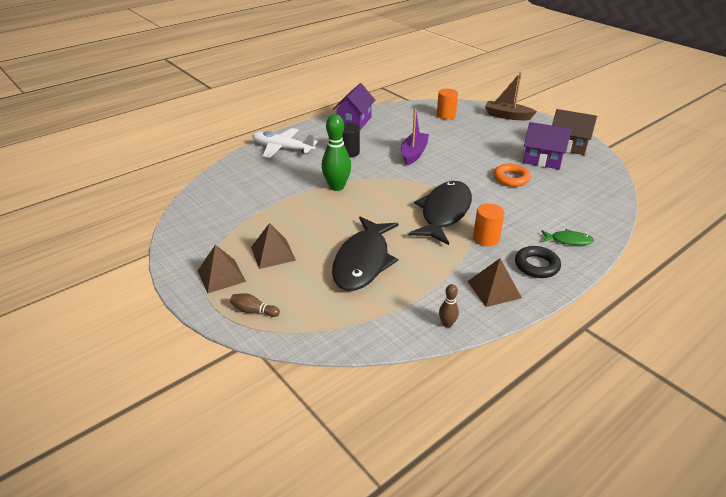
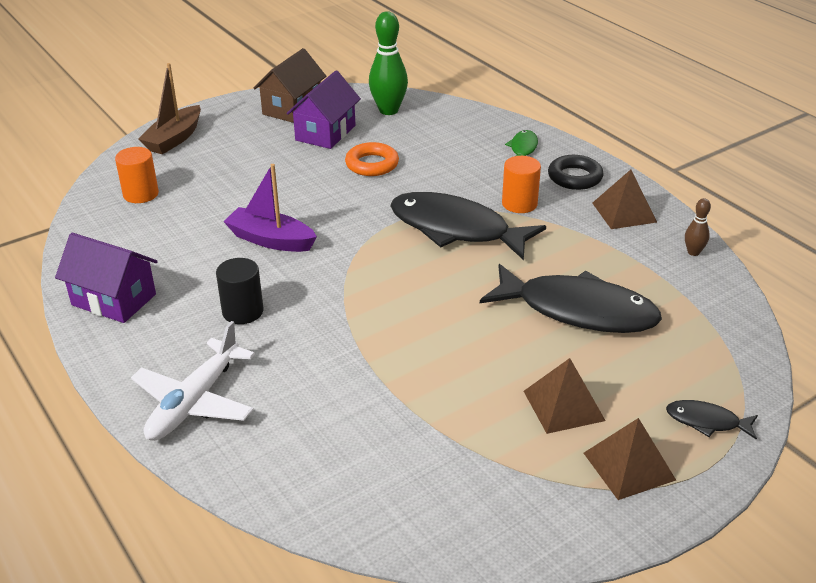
camera: 85 degrees left, 0 degrees up
brown bowling pin [230,293,280,317] -> black fish [666,400,758,440]
green bowling pin [321,114,351,191] -> green bowling pin moved to [369,11,408,115]

